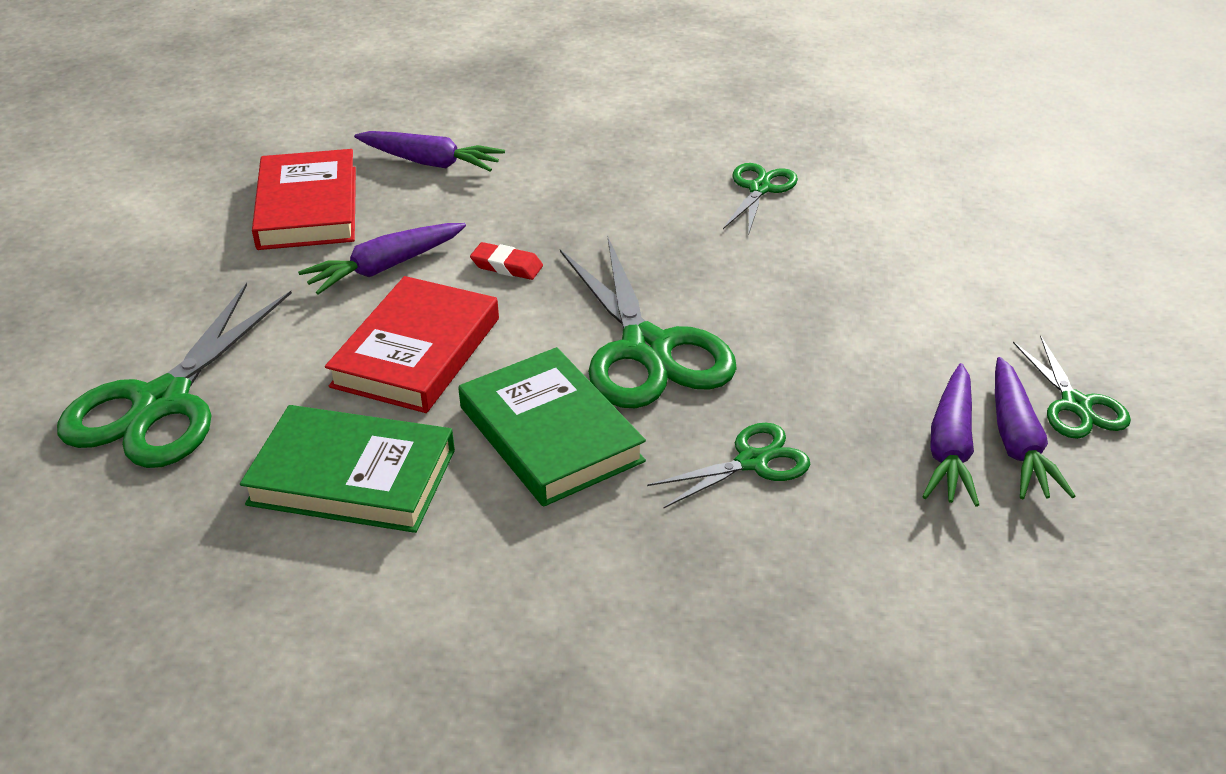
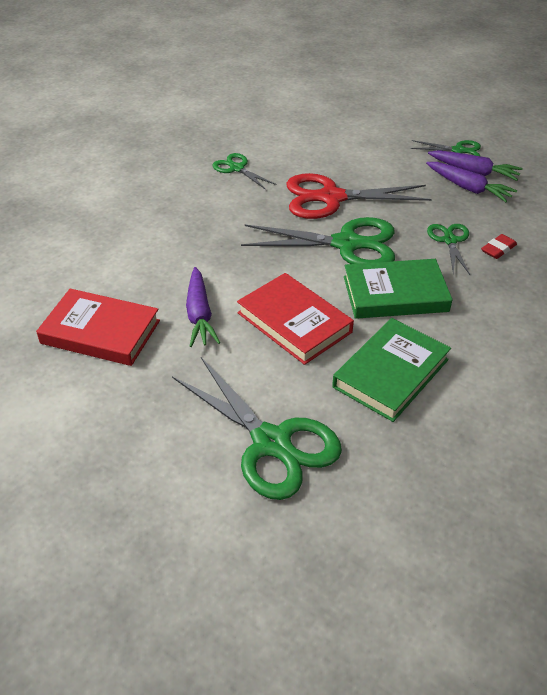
camera: 65 degrees left, 5 degrees up
purple carrot [354,131,505,172] -> none
red eraser [470,242,543,280] -> red eraser moved to [481,234,517,259]
none -> red scissors [286,173,432,219]

